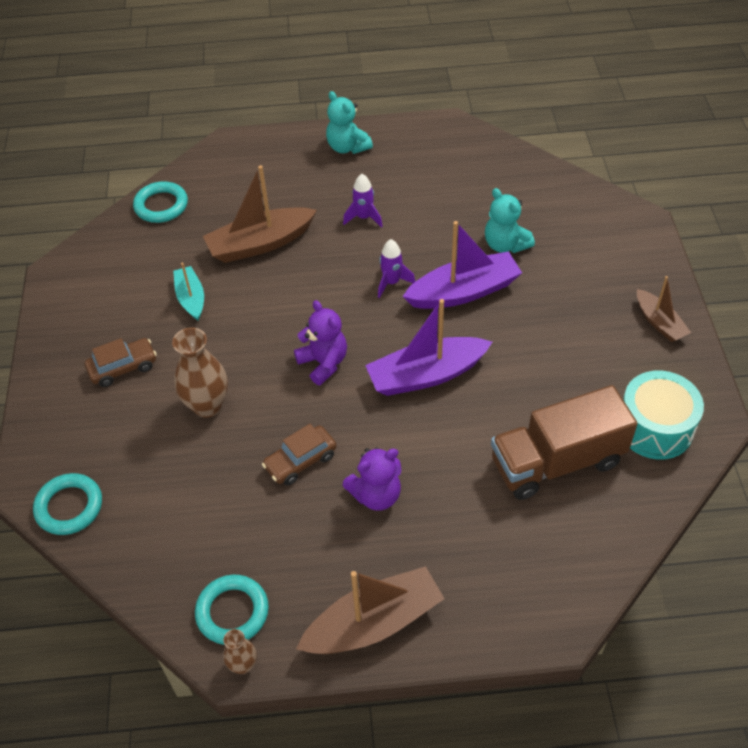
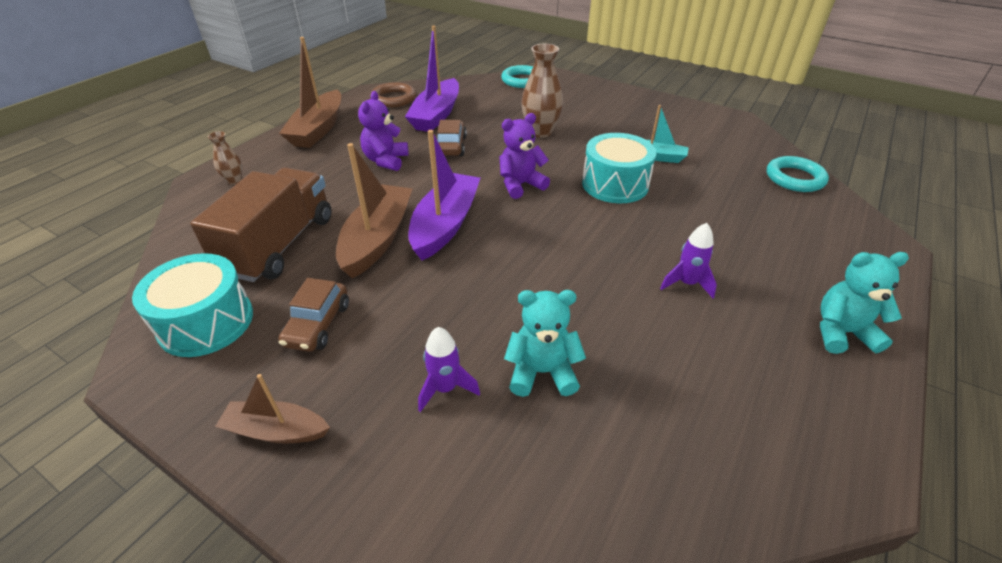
camera: 125 degrees right, 10 degrees down
brown car [85,338,157,387] -> brown car moved to [278,278,349,352]
turquoise ring [195,575,269,645] -> brown ring [370,82,416,108]
brown boat [203,165,317,263] -> brown boat moved to [336,143,413,278]
brown vase [223,629,257,674] -> brown vase moved to [208,131,242,185]
purple teddy bear [294,300,347,385] -> purple teddy bear turned 150 degrees clockwise [499,113,550,199]
purple rocket [378,239,415,298] -> purple rocket moved to [418,327,480,412]
purple boat [402,221,522,309] -> purple boat moved to [405,25,459,132]
none -> turquoise drum [582,133,657,203]

